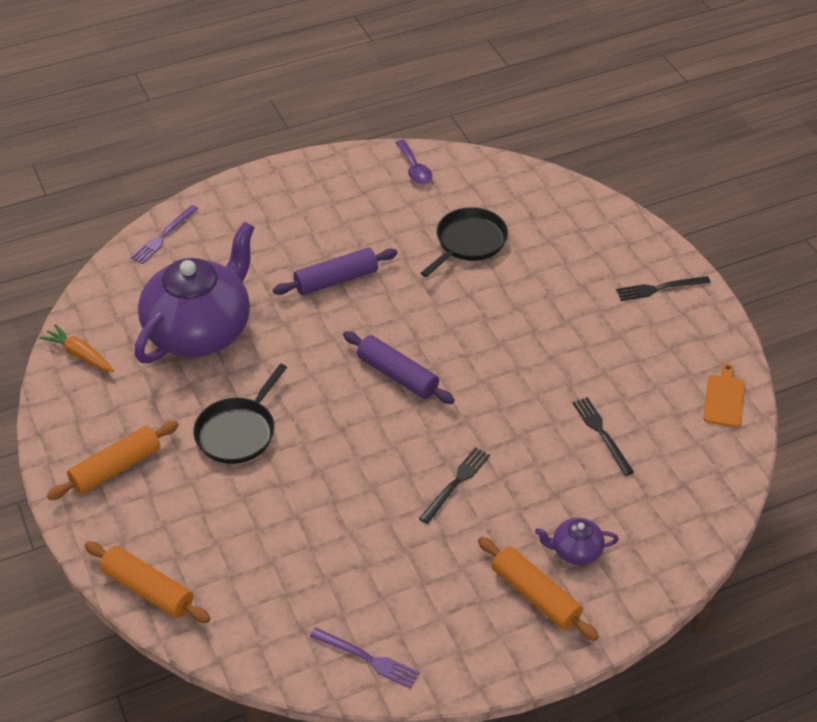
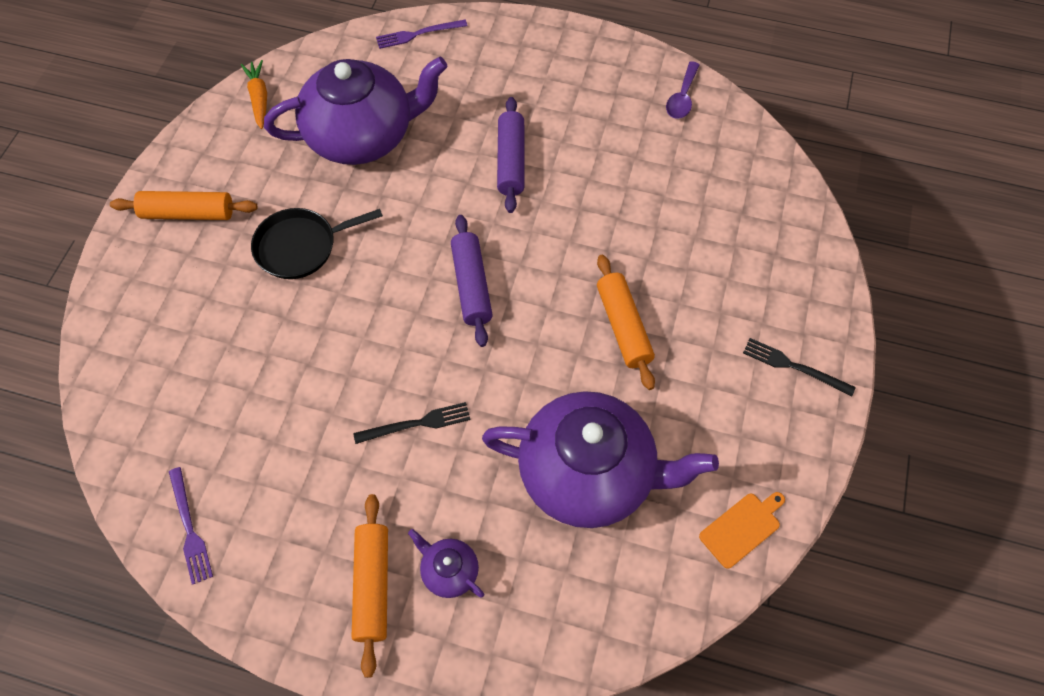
camera: 40 degrees right, 15 degrees up
orange rolling pin [85,542,210,623] -> orange rolling pin moved to [597,255,655,390]
purple rolling pin [273,248,398,295] -> purple rolling pin turned 75 degrees clockwise [497,97,524,213]
black pan [421,207,508,277] -> none
black fork [572,397,634,476] -> purple teapot [482,391,719,528]

